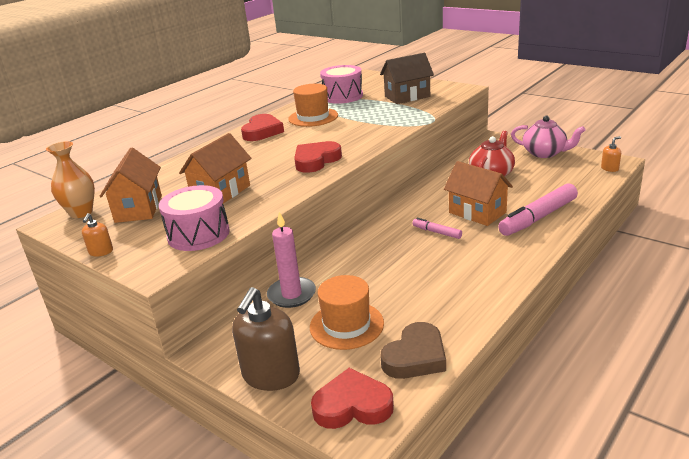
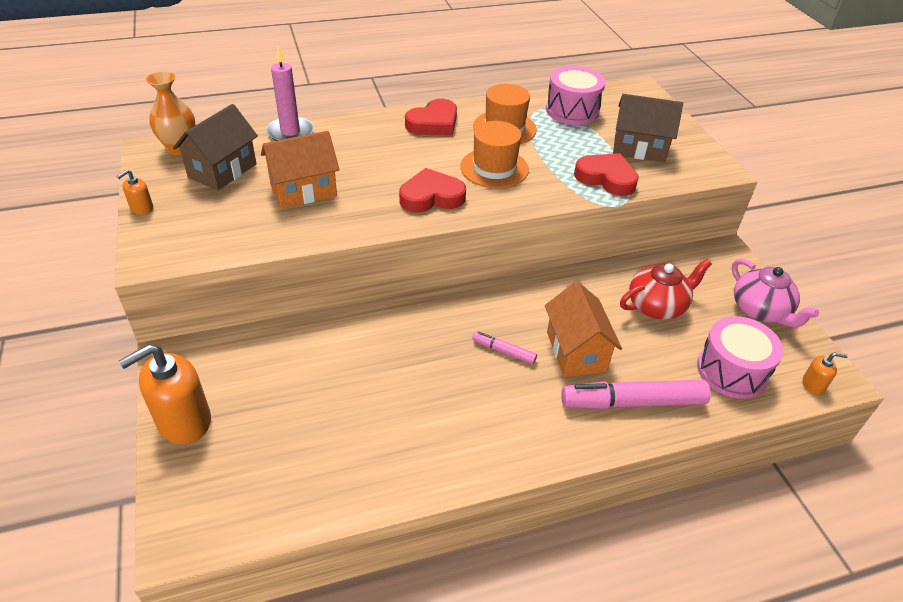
camera: 30 degrees right, 15 degrees up
orange house [99,147,162,223] -> brown house [173,104,258,191]
pink drum [159,185,230,251] -> pink drum moved to [697,316,784,399]
brown soap dispenser [232,287,300,391] -> orange soap dispenser [119,344,211,444]
pink candle [267,212,316,308] -> pink candle moved to [266,46,314,141]
orange hat [310,275,384,350] -> orange hat moved to [460,121,529,188]
red heart [311,368,394,429] -> red heart moved to [574,153,639,196]
brown heart [381,322,446,379] -> none
pink marker [412,218,462,239] -> pink marker turned 45 degrees counterclockwise [472,331,537,364]

